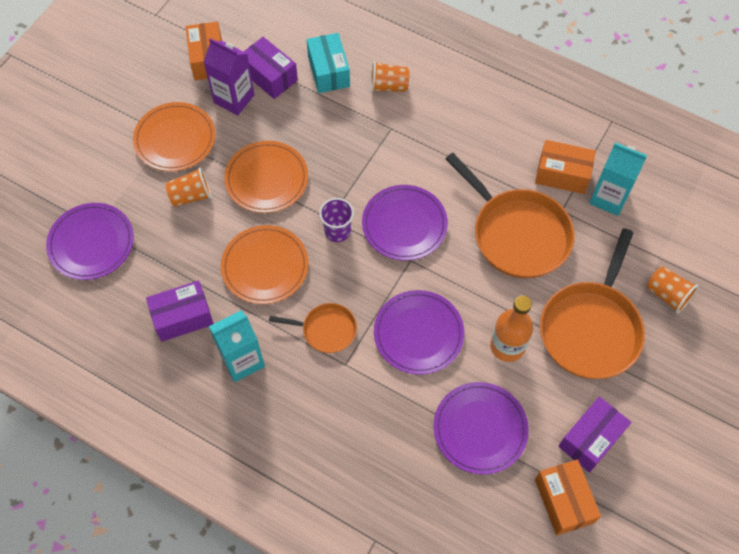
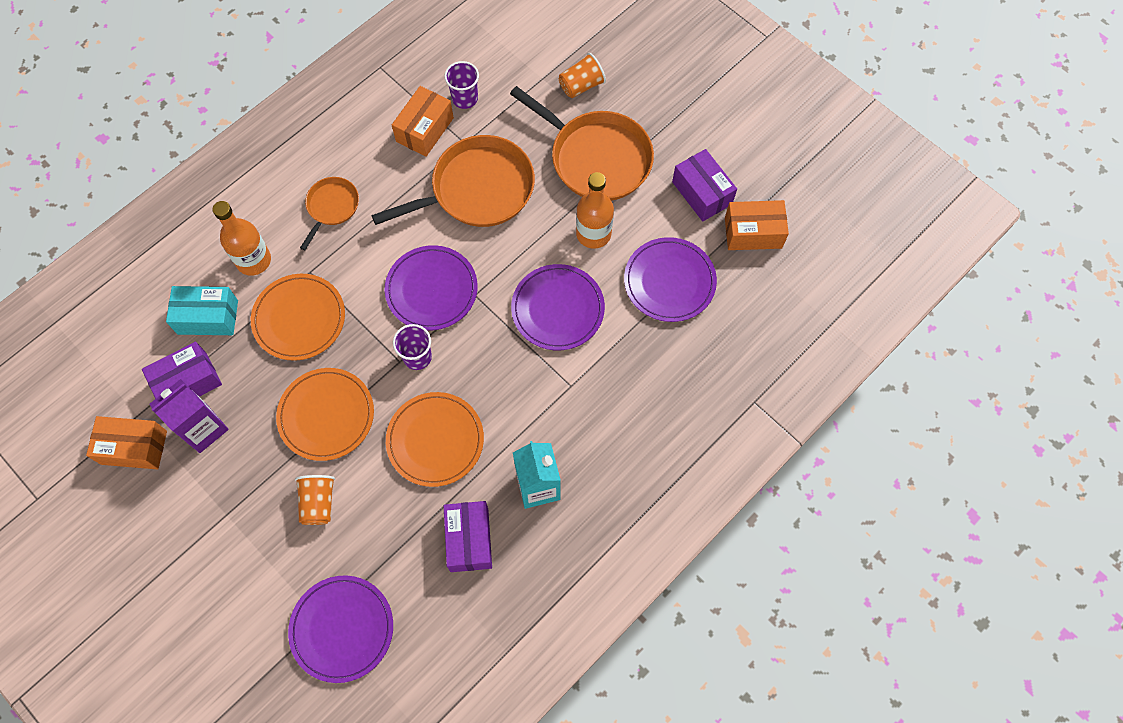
camera: 75 degrees left, 5 degrees up
orange plate [133,102,215,172] -> orange plate moved to [251,274,345,361]
orange pan [269,303,357,353] -> orange pan moved to [300,177,359,250]
orange cup [371,61,409,93] -> orange bottle [212,201,271,276]
turquoise carton [589,143,647,216] -> purple cup [444,61,479,109]

